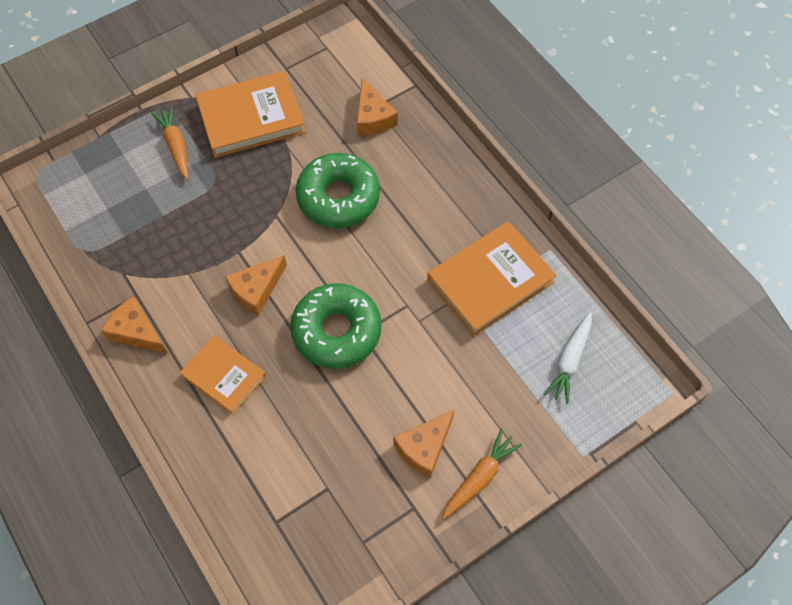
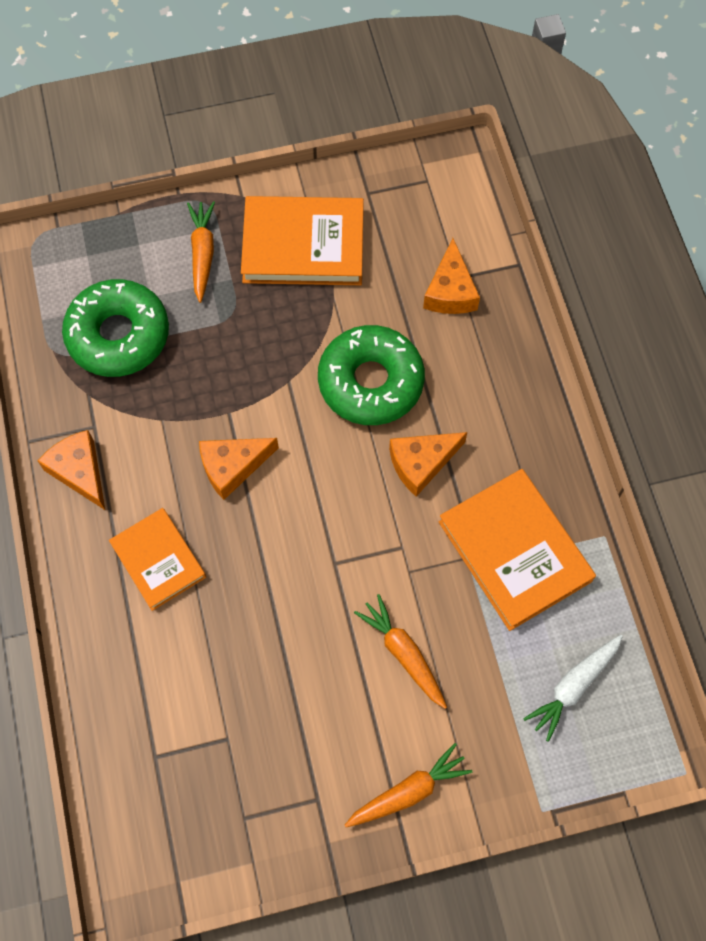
camera: 20 degrees right, 5 degrees up
green donut [290,283,381,369] -> green donut moved to [62,279,169,377]
orange cheese [393,410,454,478] -> orange cheese moved to [389,432,467,497]
orange book [427,221,557,337] -> orange book turned 75 degrees clockwise [439,469,596,631]
none -> orange carrot [354,594,447,709]

